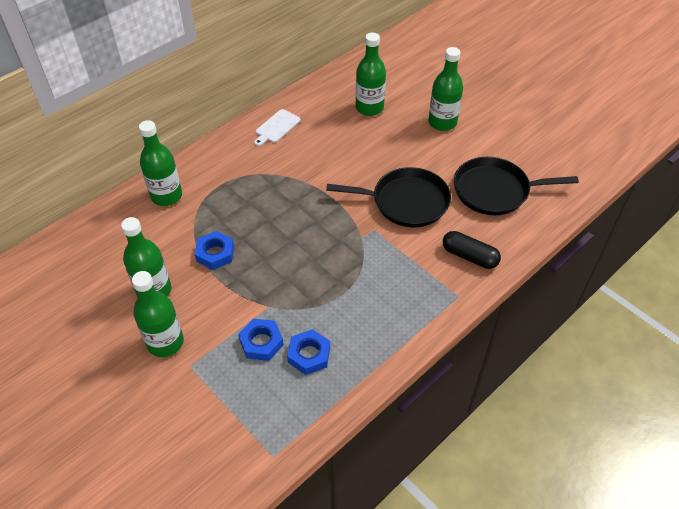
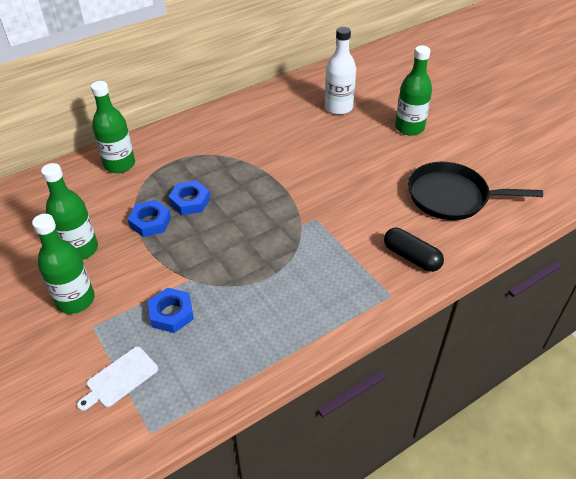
camera: 10 degrees right, 5 degrees down
white cutting board [254,109,301,146] -> white cutting board moved to [77,347,158,411]
blue nut [287,329,330,375] -> blue nut moved to [168,180,210,215]
black pan [326,167,451,227] -> none
green bottle [356,33,386,116] -> white bottle [325,27,356,115]

